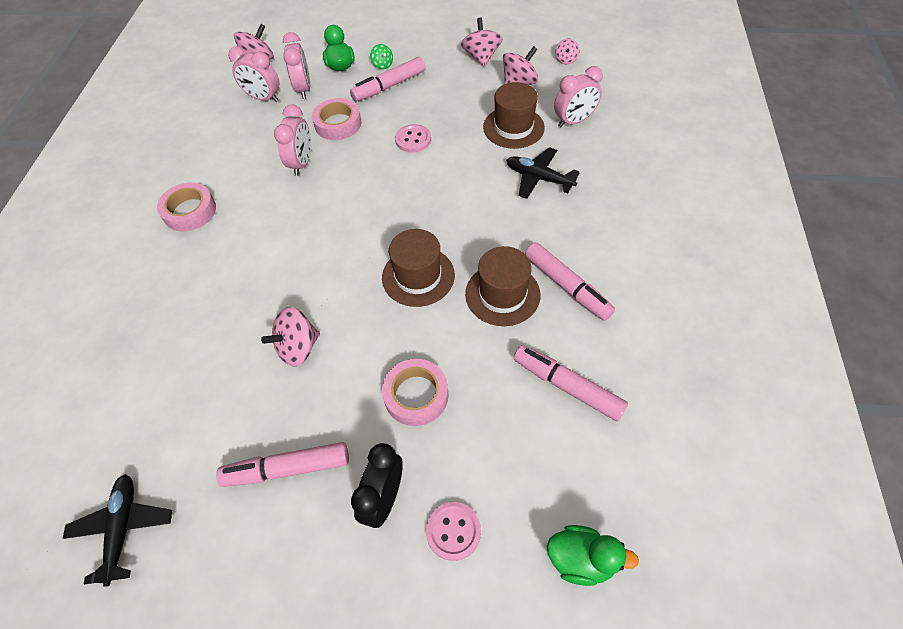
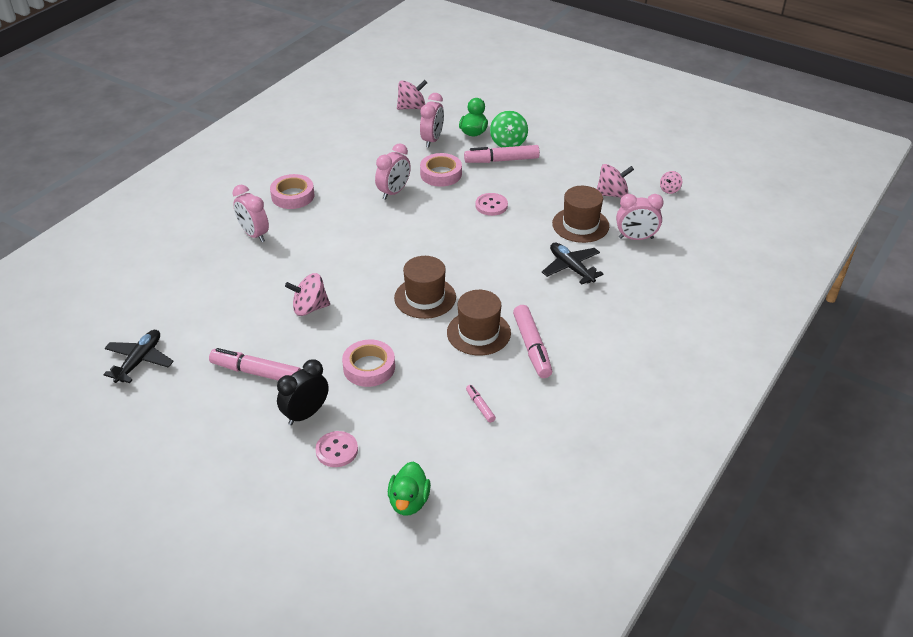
camera: 25 degrees right, 15 degrees down
pink clock [228,46,279,102] -> pink clock moved to [232,185,269,242]
green spinning top [370,44,393,69] -> green spinning top [490,111,528,147], size x1.76
pink spinning top [461,18,503,67] -> none
pink marker [514,345,628,421] -> pink marker [466,385,496,423], size x0.50
green duck [547,525,639,586] -> green duck turned 60 degrees clockwise [388,461,431,516]

